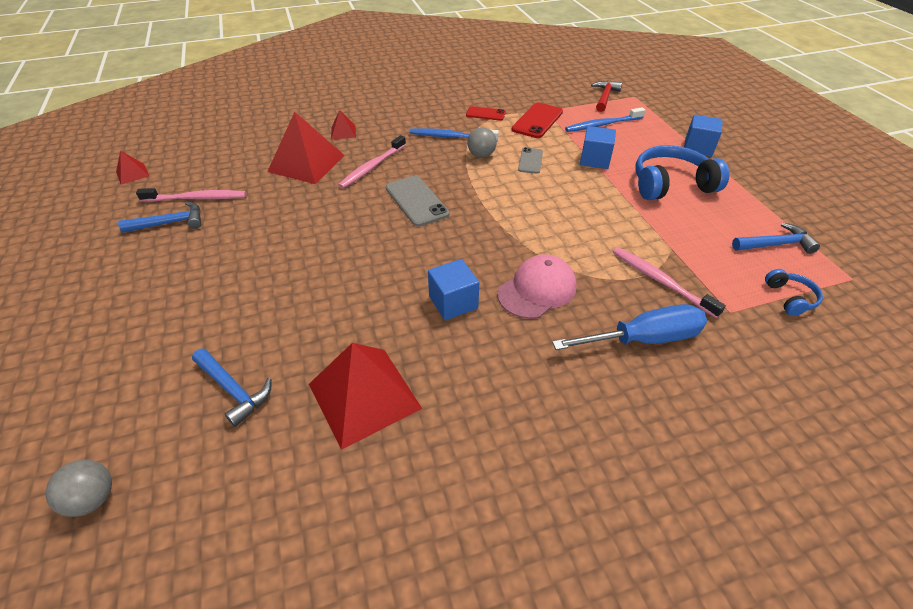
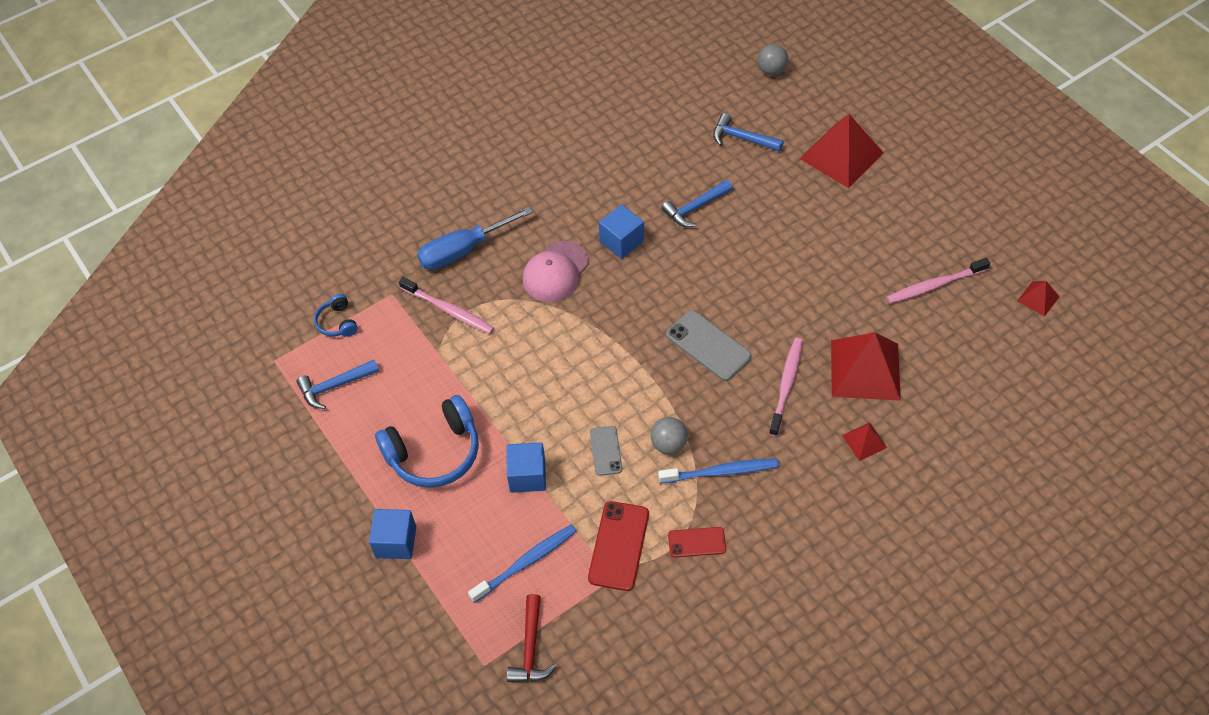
camera: 165 degrees right, 10 degrees up
blue hammer [118,201,201,233] -> blue hammer moved to [661,180,733,227]
red pyramid [309,343,422,450] -> red pyramid moved to [799,114,884,188]

